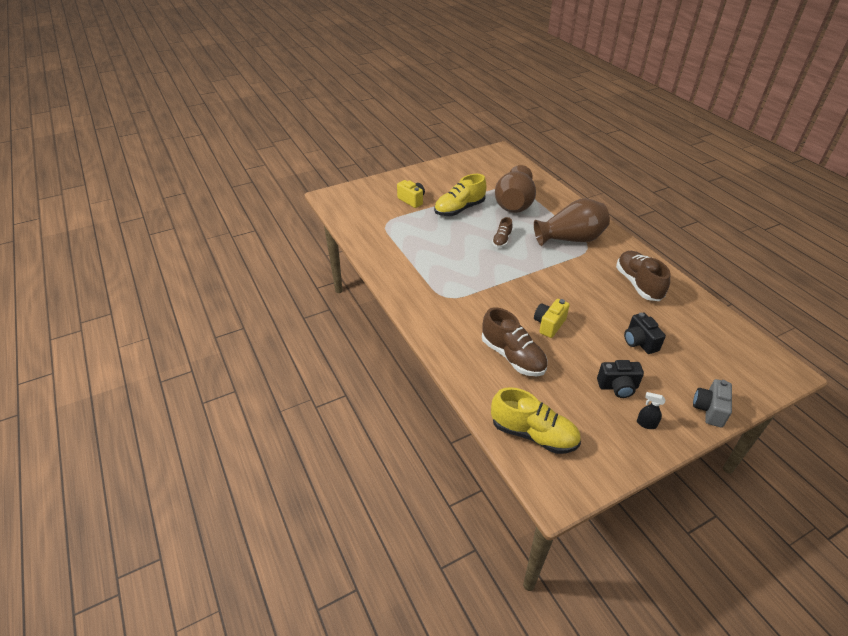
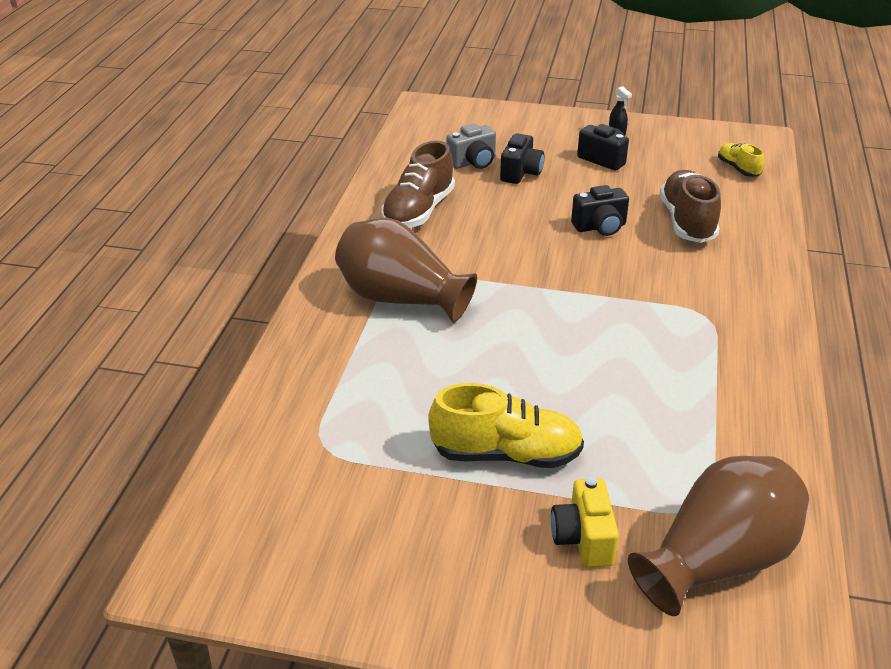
camera: 140 degrees left, 5 degrees down
yellow shoe [491,387,581,454] -> yellow shoe [718,143,765,177], size x0.56
brown shoe [492,217,513,248] -> none
brown vase [495,165,536,213] -> brown vase moved to [628,456,809,616]
yellow camera [534,299,570,338] -> black camera [571,185,629,236]
grey camera [693,379,732,428] -> grey camera moved to [446,123,496,169]

